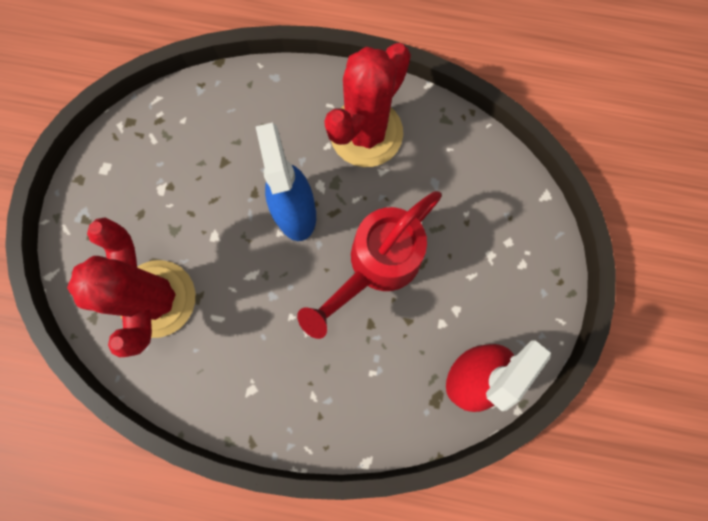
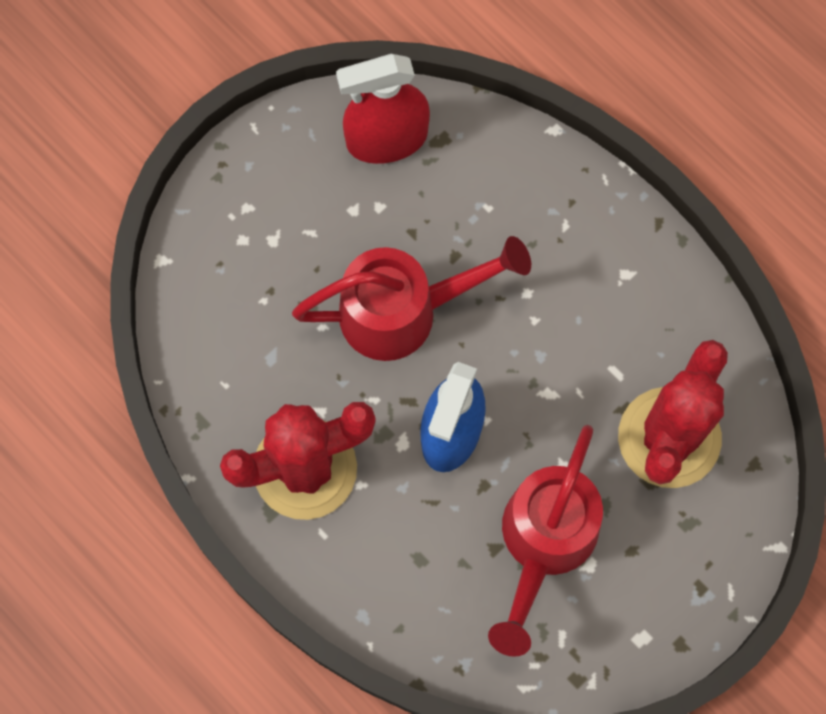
camera: 145 degrees left, 5 degrees down
none -> red watering can [488,425,603,657]

